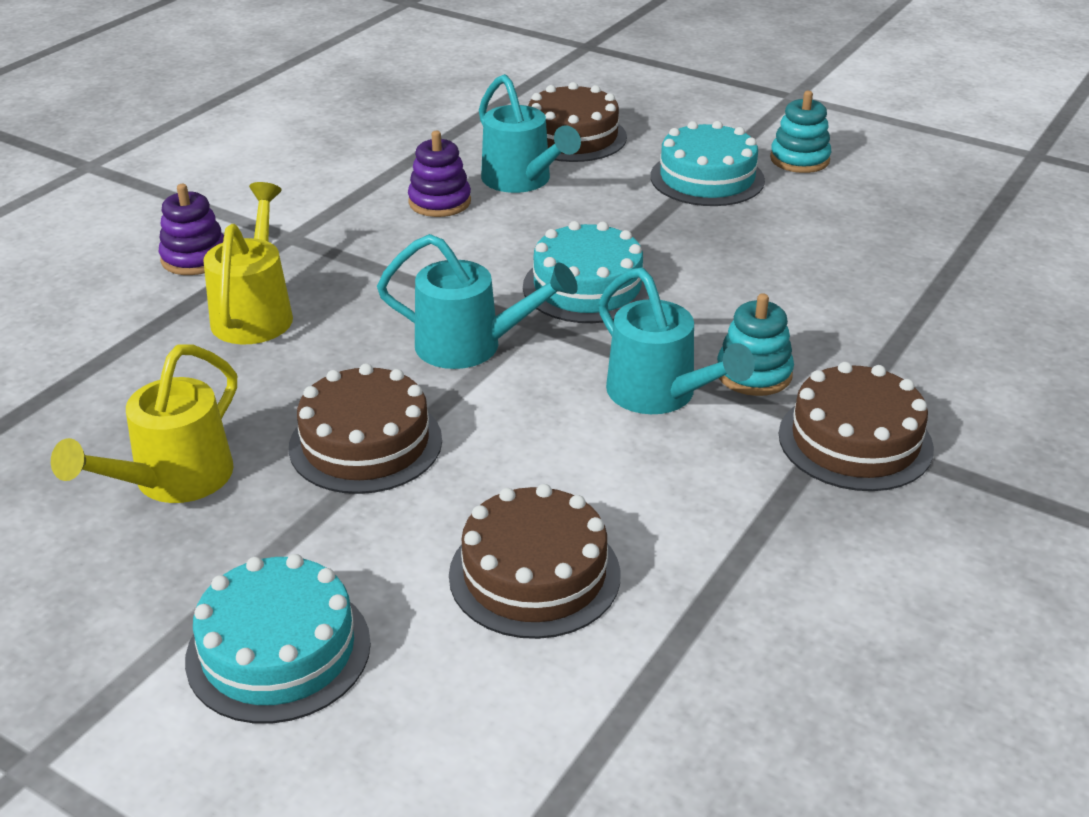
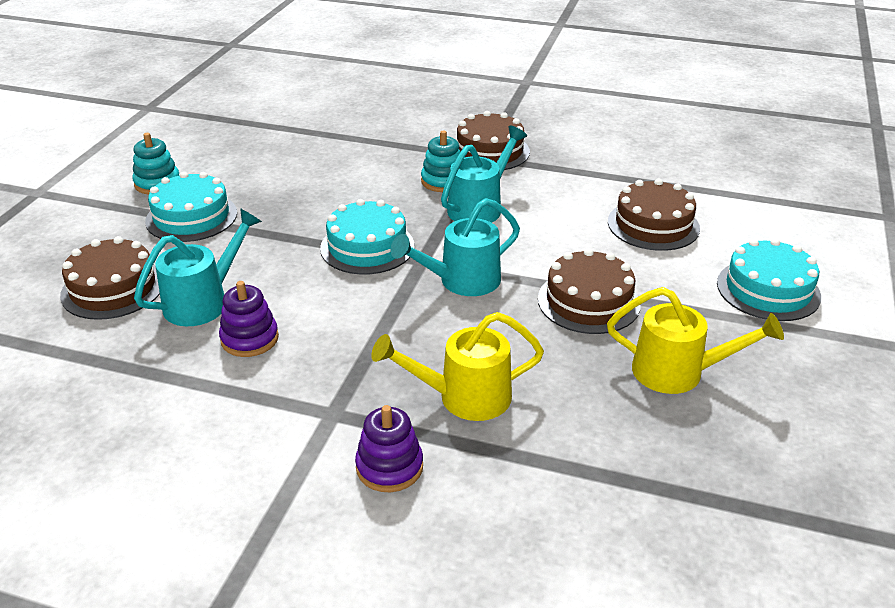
camera: 105 degrees left, 0 degrees up
turquoise watering can [377,234,578,369] -> turquoise watering can turned 120 degrees counterclockwise [390,198,520,296]

